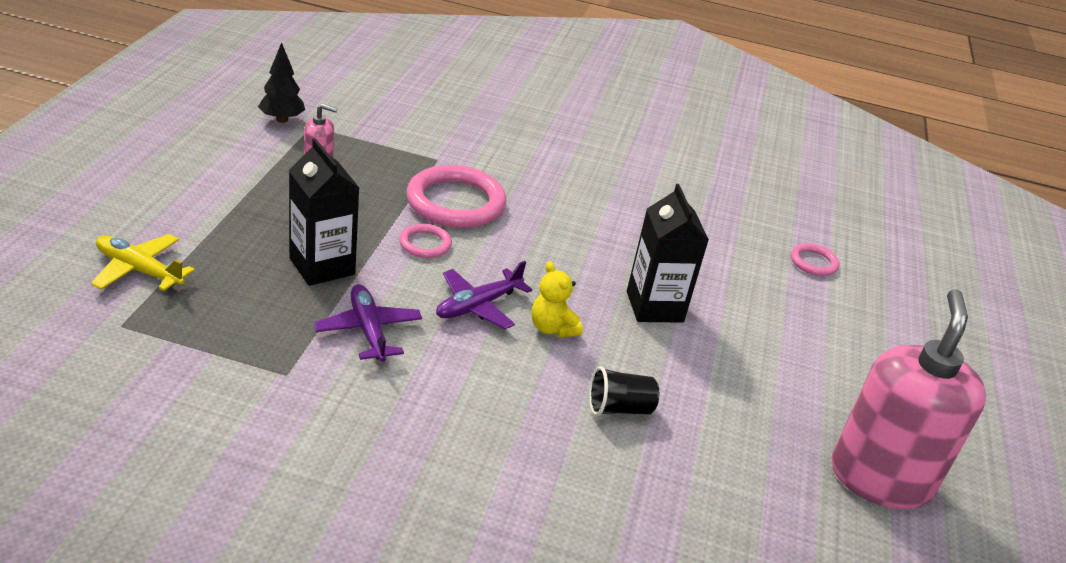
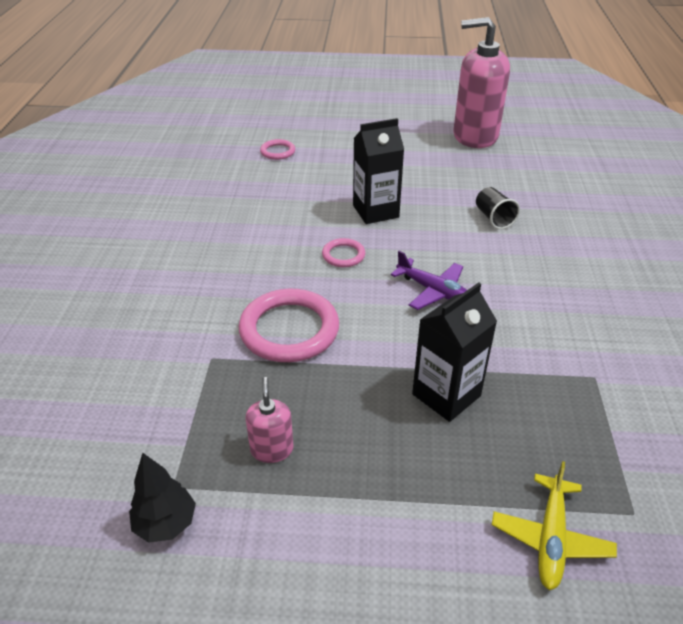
camera: 95 degrees left, 5 degrees up
purple plane [314,284,422,362] -> none
pink ring [399,224,452,258] -> pink ring moved to [322,238,365,267]
yellow teddy bear [532,262,583,337] -> none

